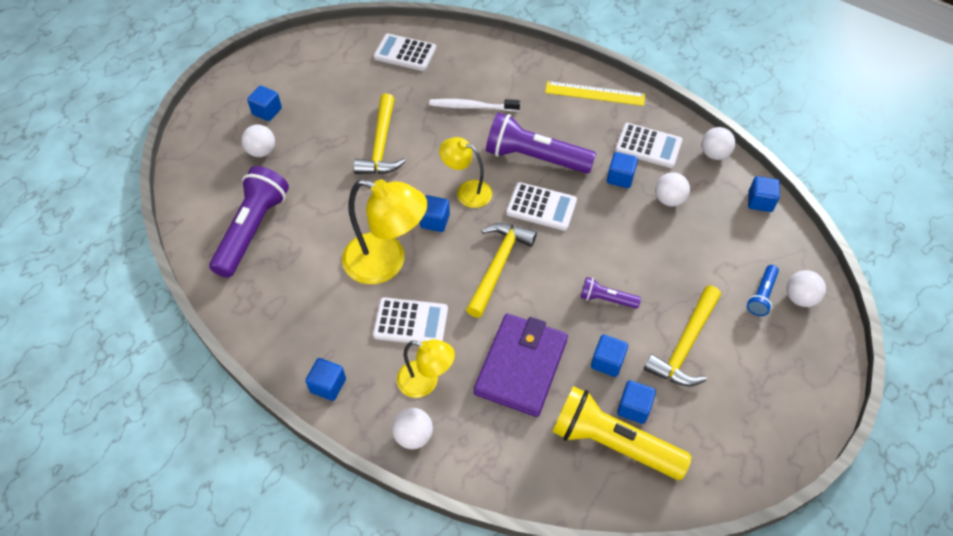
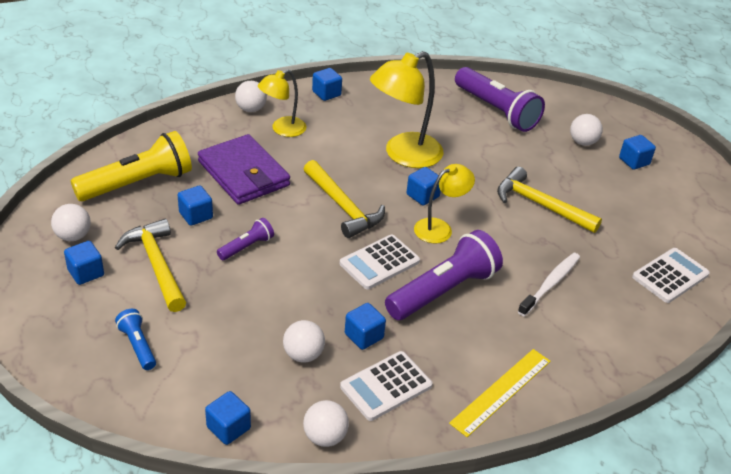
camera: 120 degrees right, 15 degrees down
white calculator [373,297,448,343] -> none
blue cube [617,380,656,424] -> blue cube moved to [64,241,104,285]
white ball [786,270,826,307] -> white ball moved to [51,204,91,241]

